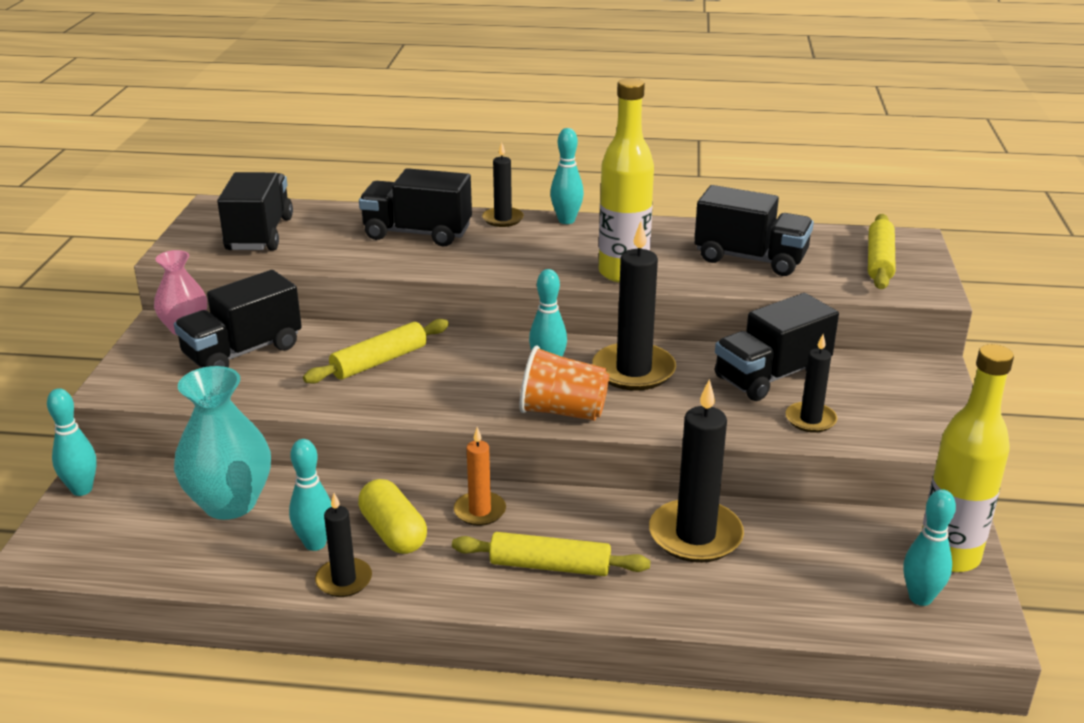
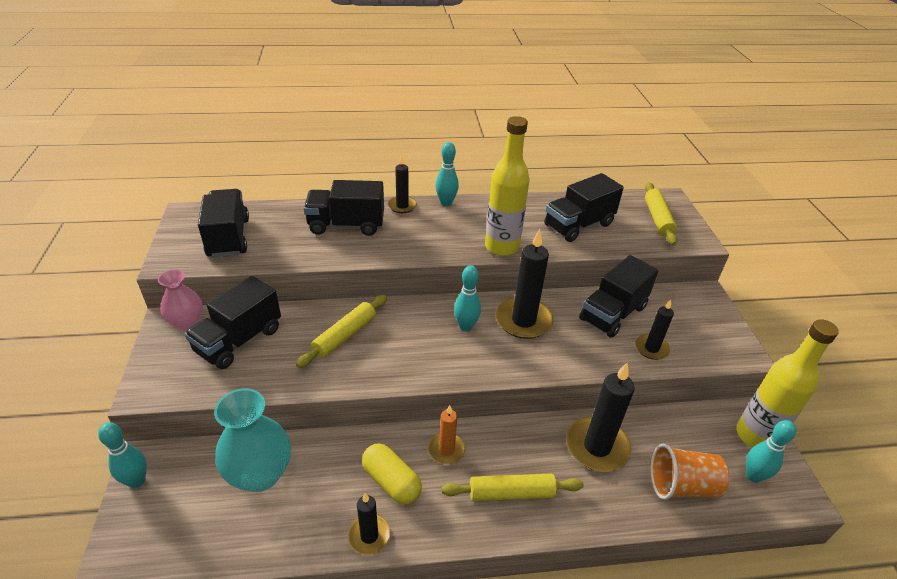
camera: 15 degrees left, 10 degrees up
turquoise bowling pin [289,439,332,551] -> none
orange cup [519,345,609,421] -> orange cup moved to [650,444,730,500]
black truck [694,185,814,276] -> black truck turned 135 degrees clockwise [544,173,624,242]

